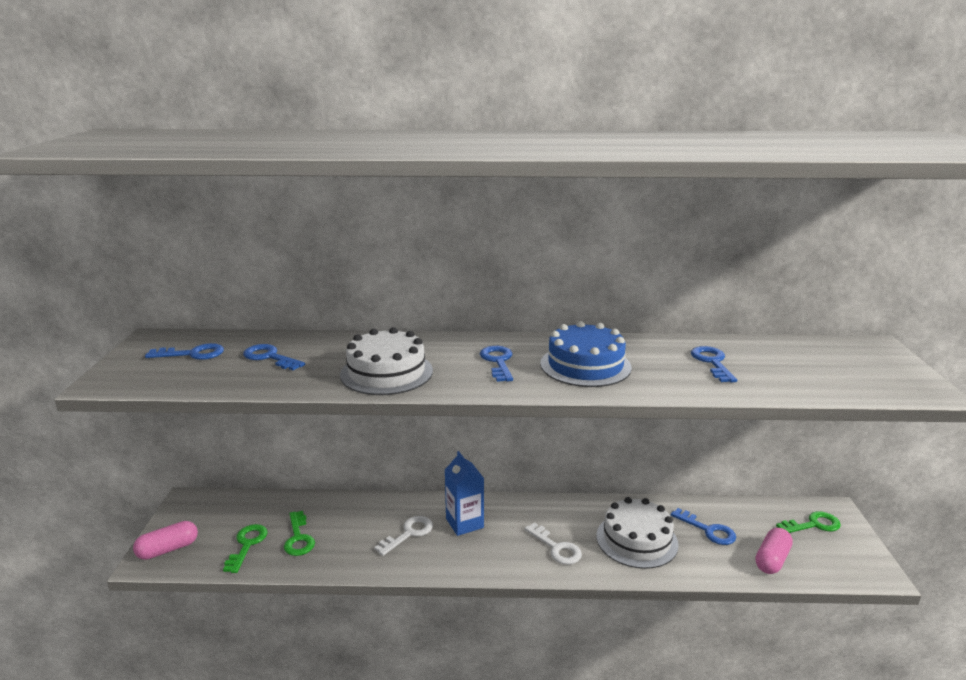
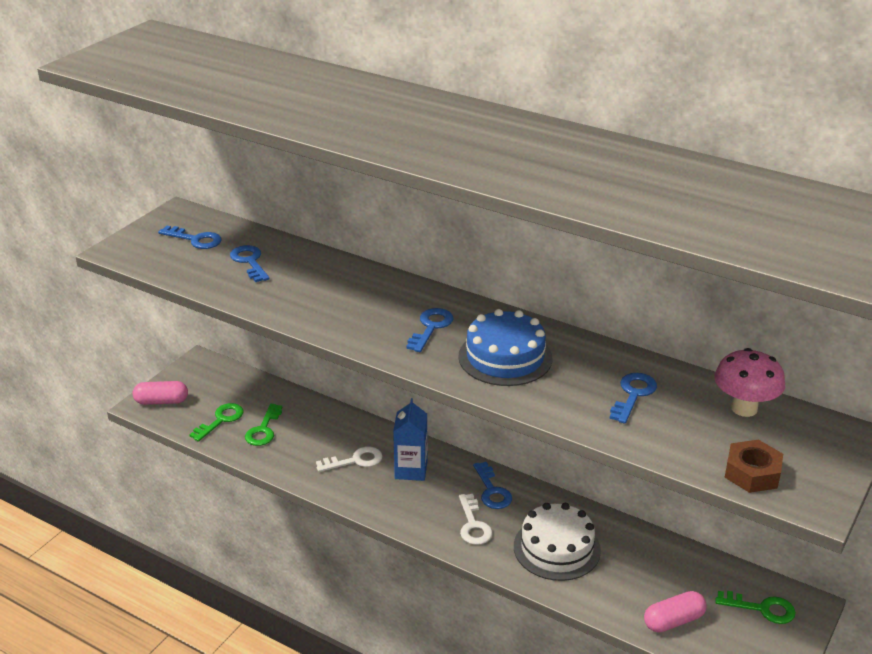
camera: 30 degrees right, 10 degrees up
white cake [340,327,433,395] -> none
blue key [671,508,736,545] -> blue key moved to [473,462,512,509]
none -> pink mushroom [714,348,785,417]
none -> brown nut [724,440,783,493]

